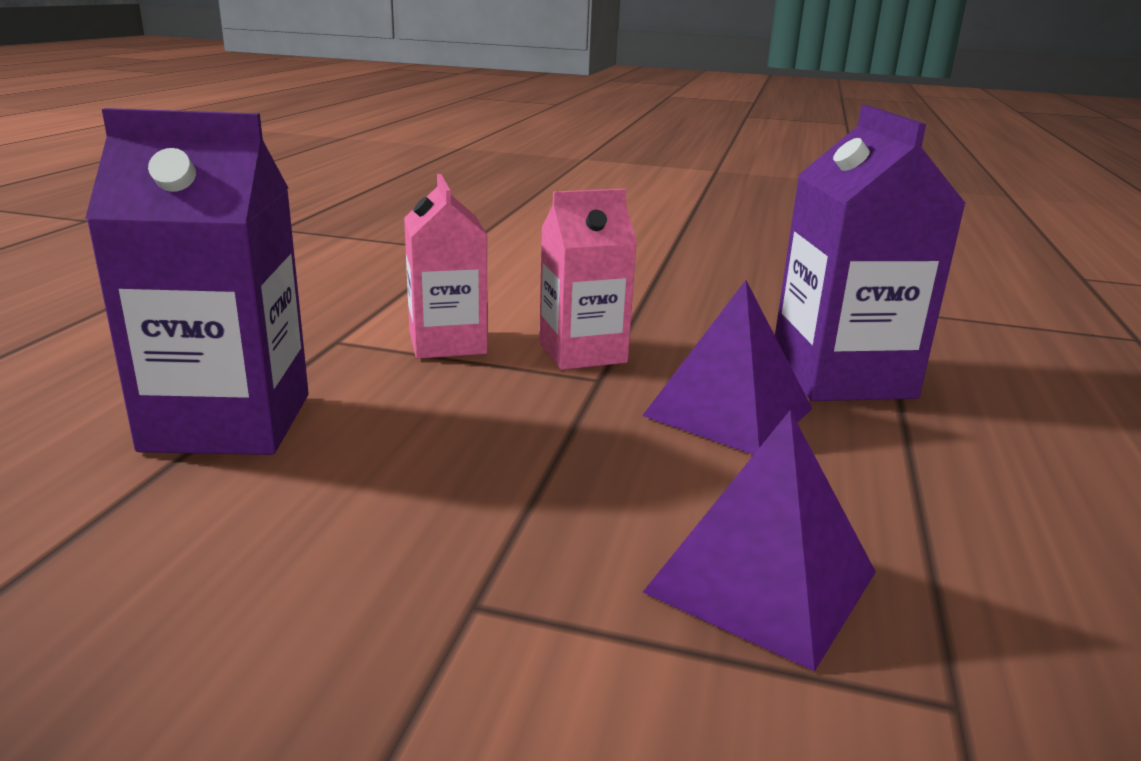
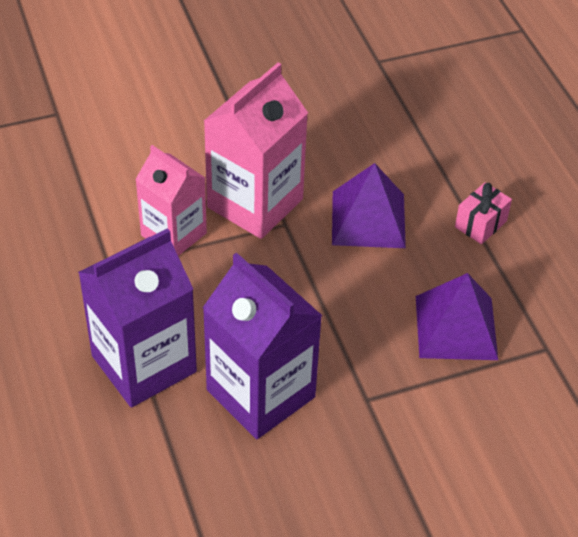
camera: 35 degrees left, 25 degrees up
pink carton [539,189,637,370] -> pink carton [204,63,308,239], size x1.51
purple carton [775,105,966,401] -> purple carton moved to [203,253,322,439]
none -> pink gift [455,182,512,244]

